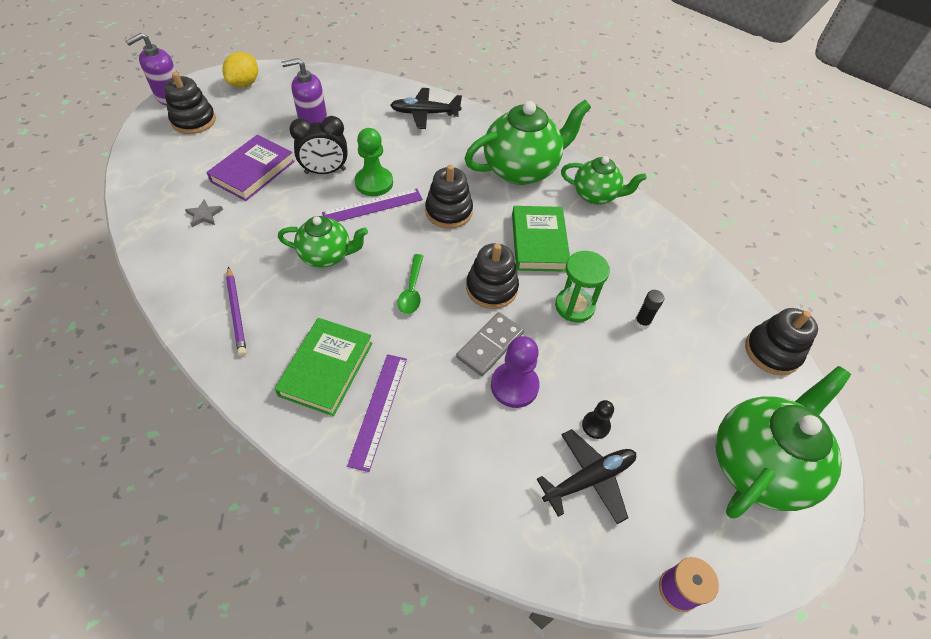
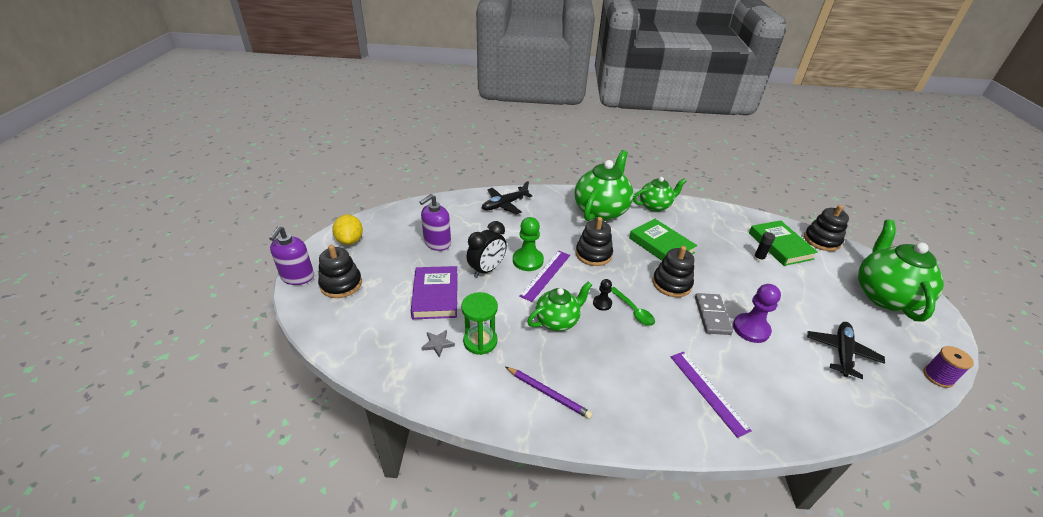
camera: 35 degrees left, 15 degrees down
green book [274,318,373,416] -> green book moved to [749,220,818,266]
green hourglass [555,251,610,323] -> green hourglass moved to [461,292,498,355]
black pawn [582,400,614,439] -> black pawn moved to [593,279,612,311]

